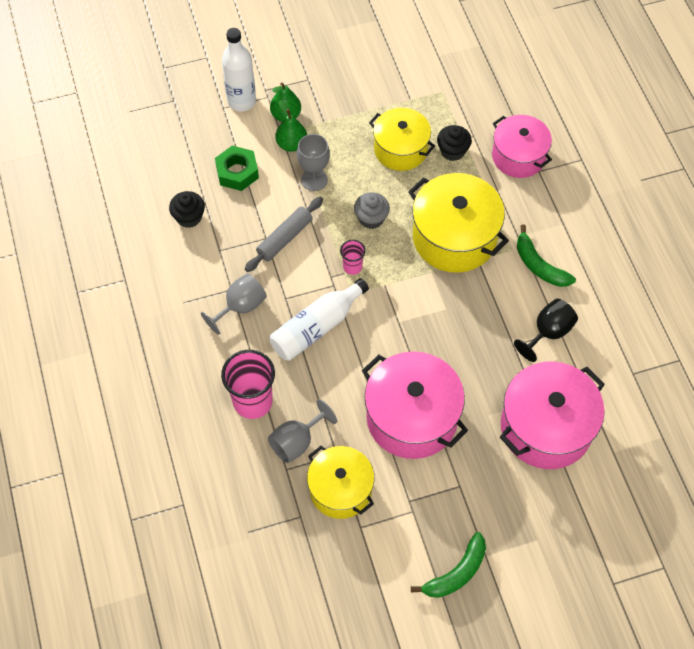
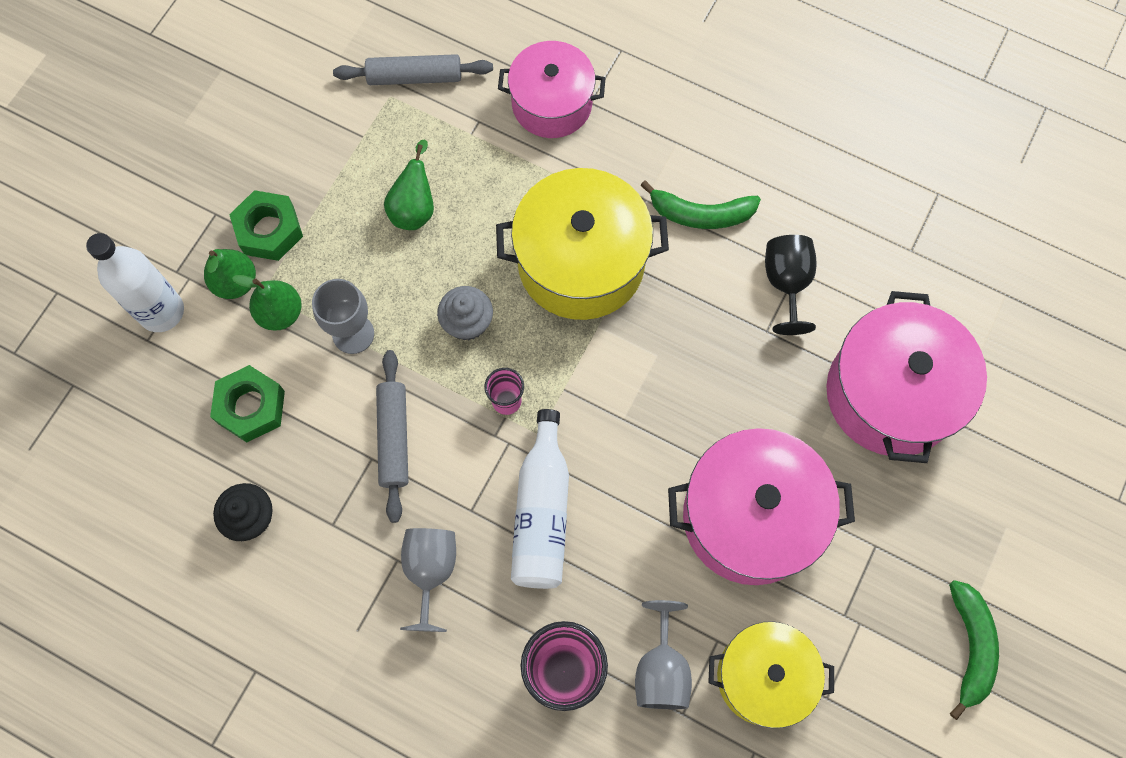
camera: 45 degrees left, 10 degrees up
yellow pot [369,108,435,171] -> green pear [384,140,434,230]
black cupcake [437,125,472,161] -> none
none -> green nut [229,190,303,261]
none -> grey rolling pin [333,54,493,85]

